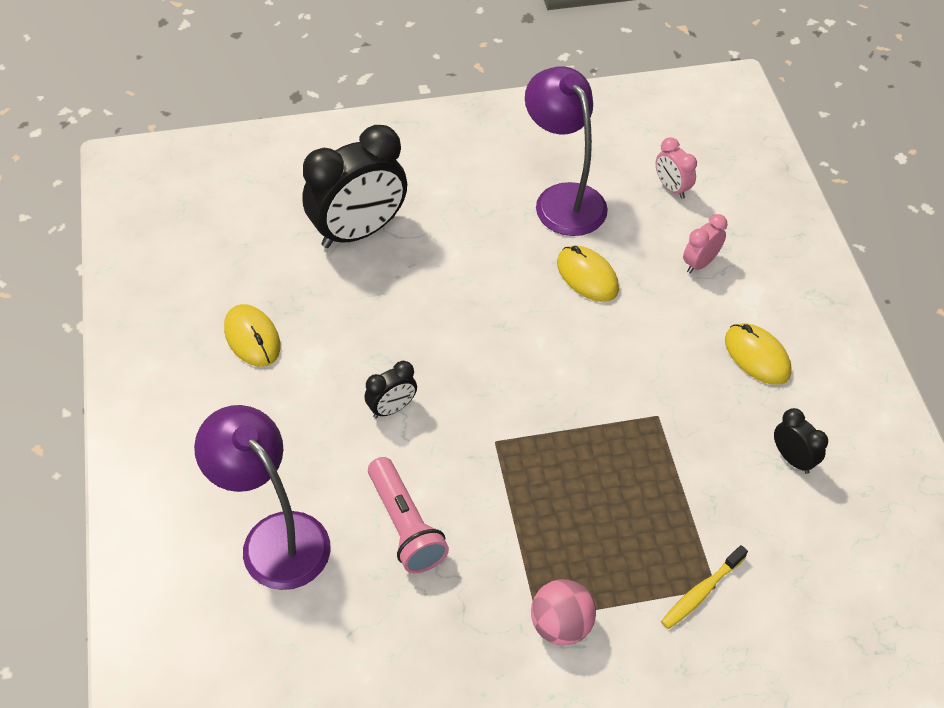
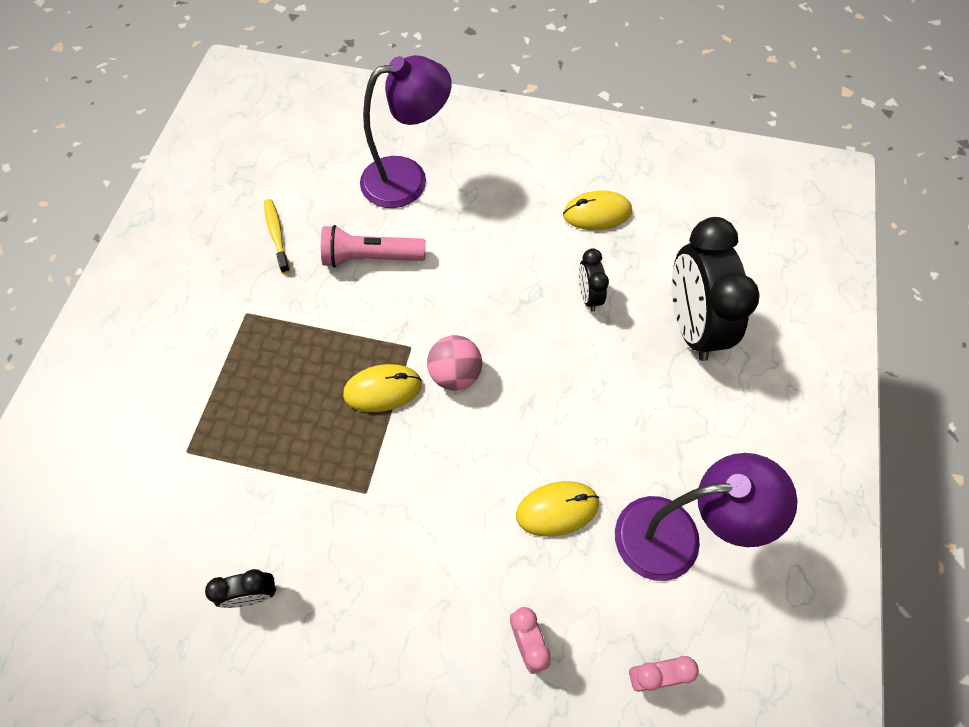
camera: 115 degrees right, 10 degrees up
black clock [365,361,417,418] -> black clock moved to [579,248,609,312]
pink ball [531,579,596,645] -> pink ball moved to [427,335,482,390]
yellow toothbrush [661,545,748,629] -> yellow toothbrush moved to [264,199,290,273]
yellow mouse [725,323,792,385] -> yellow mouse moved to [343,364,422,412]

